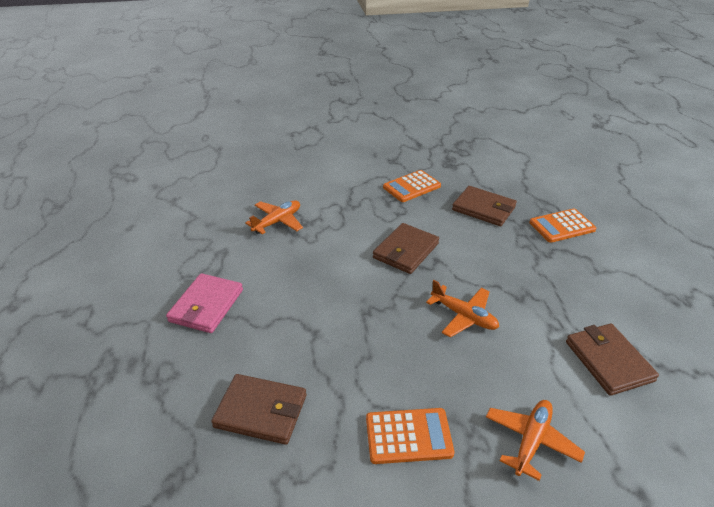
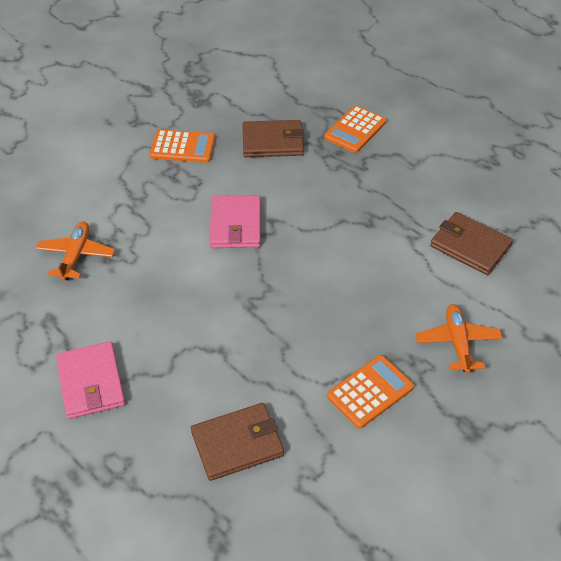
camera: 35 degrees left, 10 degrees up
brown wallet [373,223,439,274] -> pink wallet [209,195,261,248]
orange calculator [383,170,441,202] -> orange calculator turned 105 degrees counterclockwise [150,129,215,163]
orange plane [426,280,499,337] -> none

